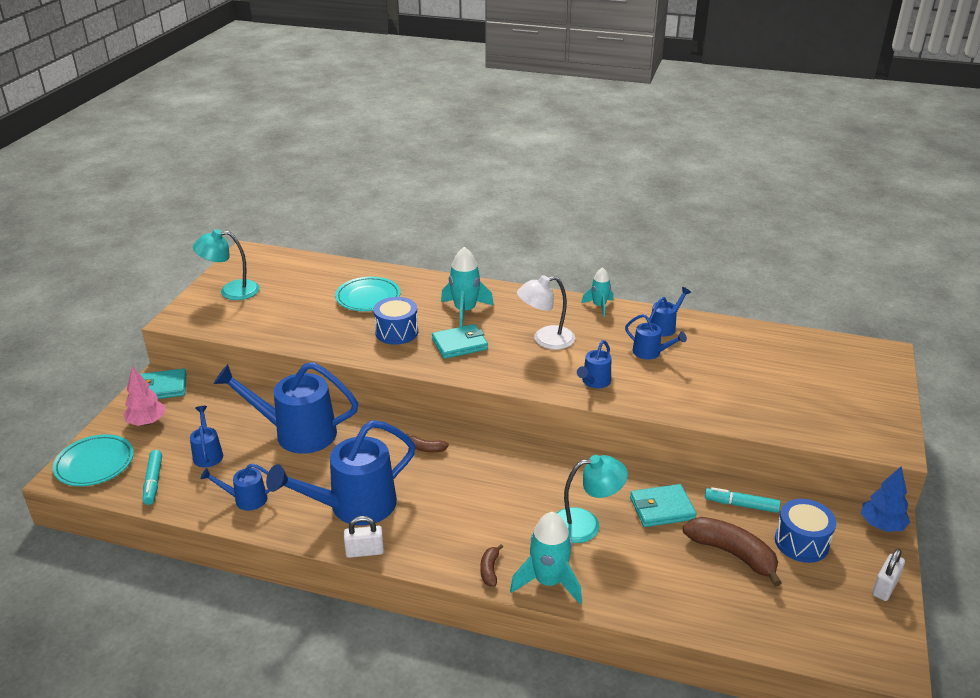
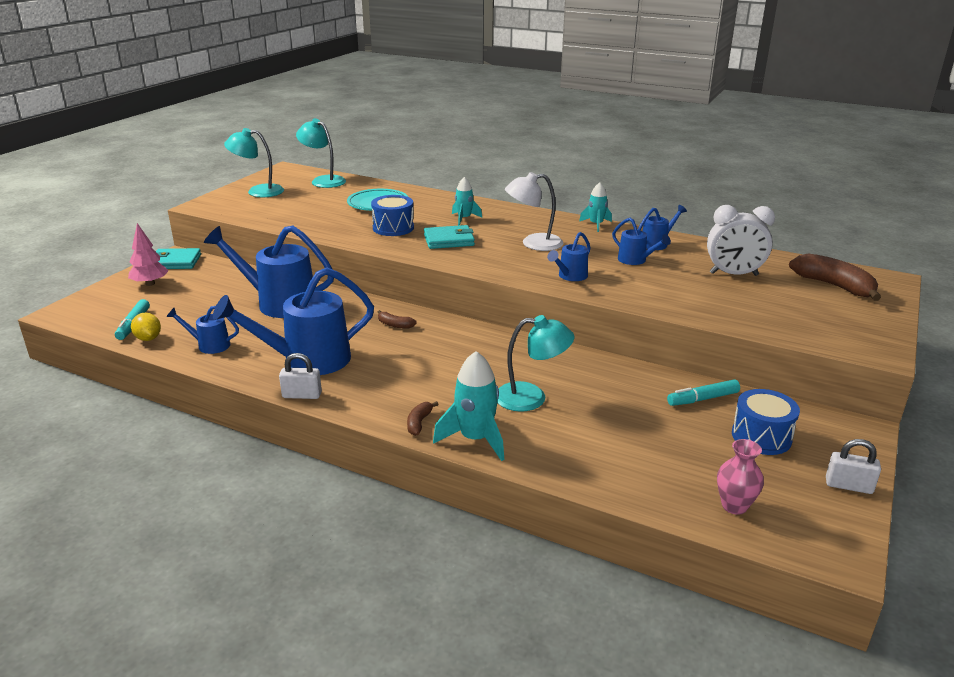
camera: 10 degrees right, 5 degrees down
turquoise plate [53,434,134,486] -> none
blue watering can [190,406,223,468] -> none
turquoise rocket [441,247,494,327] -> turquoise rocket [452,177,482,225], size x0.62
turquoise wallet [630,484,696,527] -> none
brown banana [683,517,782,587] -> brown banana moved to [789,253,881,301]
turquoise marker [705,487,781,513] -> turquoise marker turned 45 degrees counterclockwise [667,379,740,406]
blue tree [861,467,910,532] -> none
white padlock [872,549,905,601] -> white padlock turned 60 degrees clockwise [826,439,881,494]
none -> yellow lemon [131,313,161,341]
none -> turquoise lamp [296,118,346,188]
none -> white clock [707,205,775,276]
none -> pink vase [717,439,764,515]

